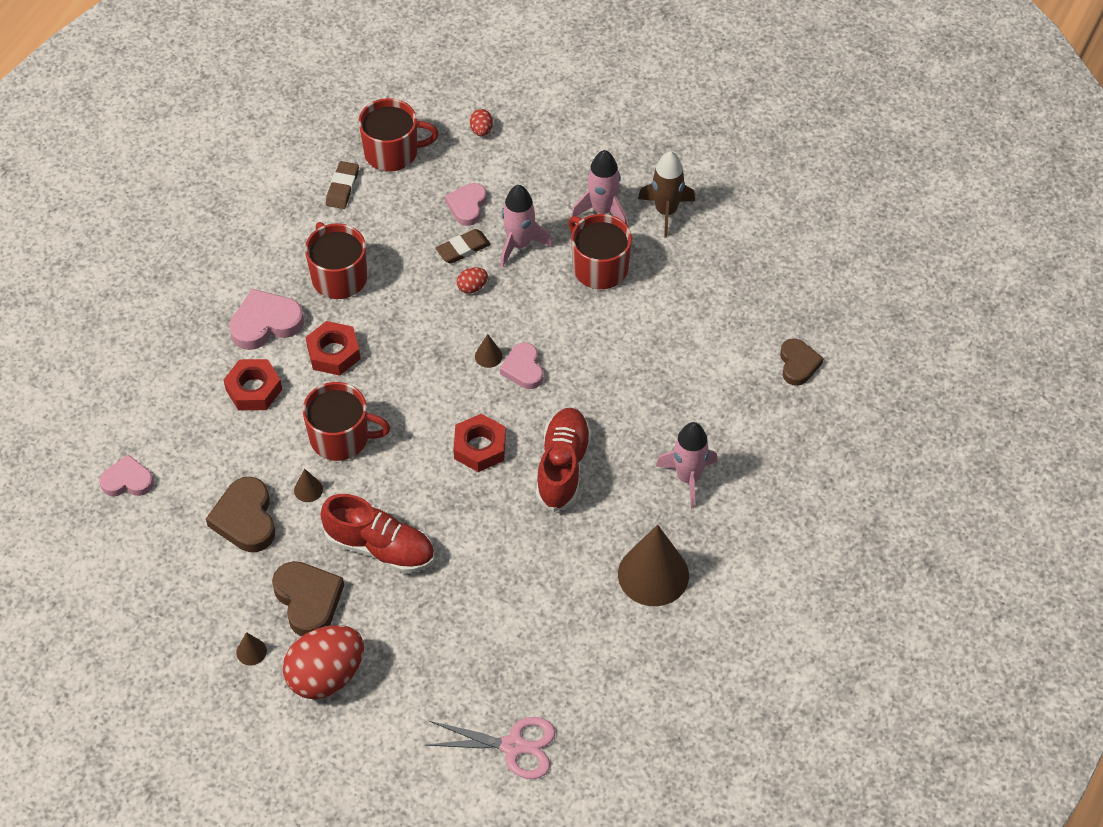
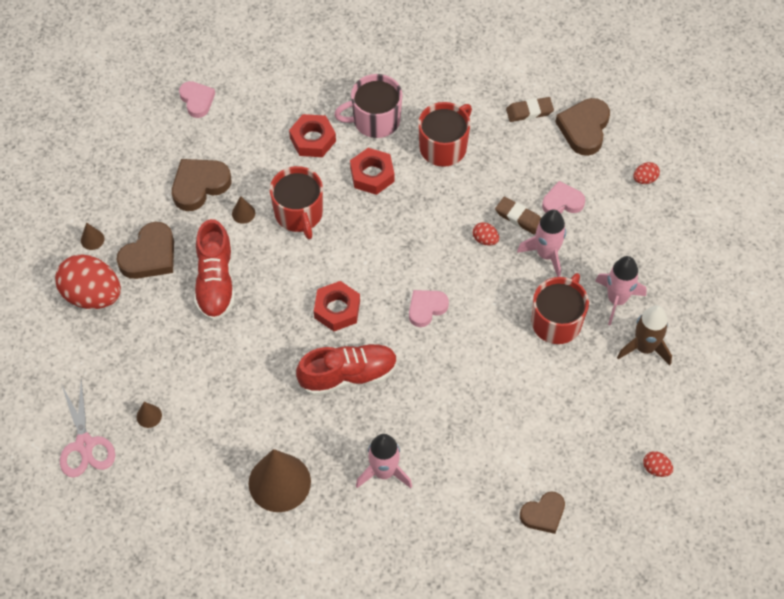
camera: 65 degrees right, 5 degrees up
pink heart [229,289,304,350] -> pink mug [334,74,402,138]
red mug [358,98,439,172] -> brown heart [555,98,610,156]
brown cone [475,334,502,368] -> brown cone moved to [137,402,162,428]
none -> red egg [643,451,673,477]

